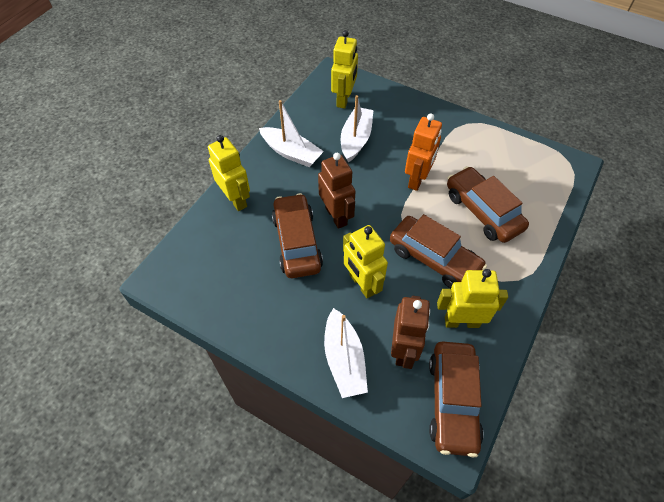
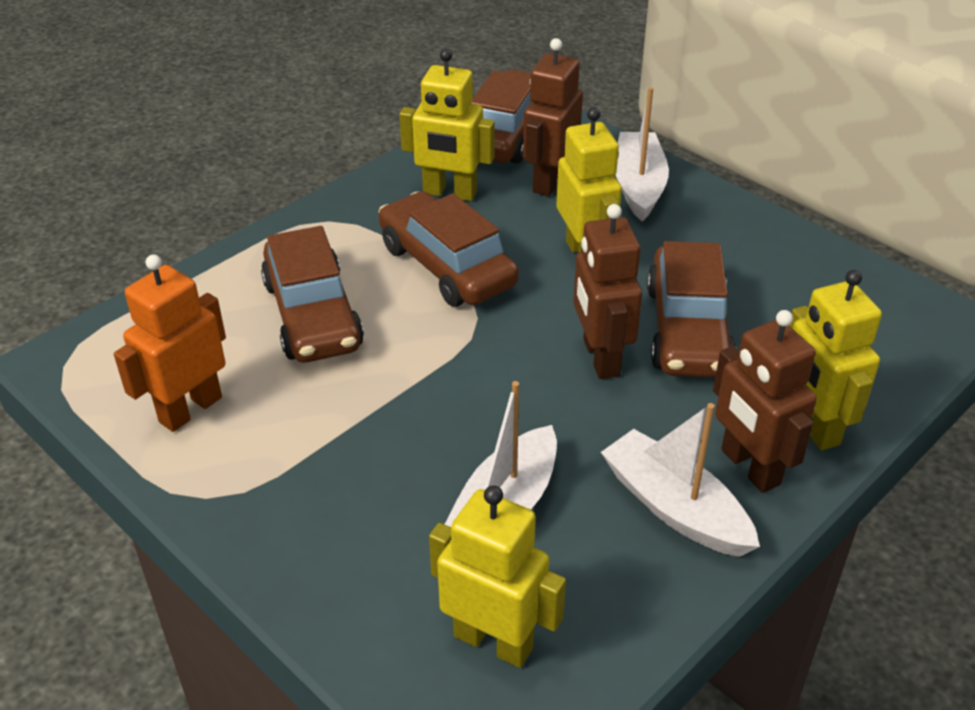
camera: 165 degrees left, 15 degrees down
yellow robot [331,30,358,109] -> yellow robot turned 90 degrees clockwise [429,485,566,668]
orange robot [405,113,442,191] -> orange robot moved to [114,254,226,432]
none -> brown robot [713,310,817,493]

